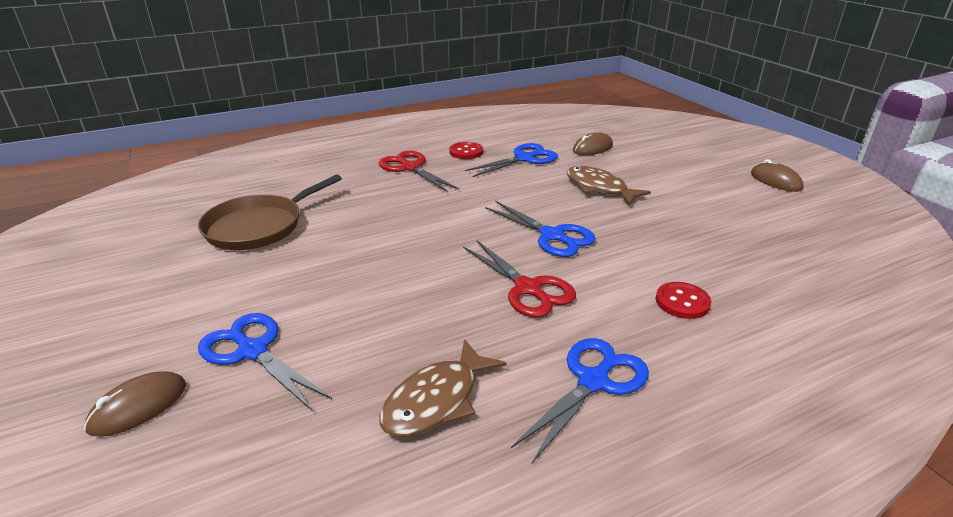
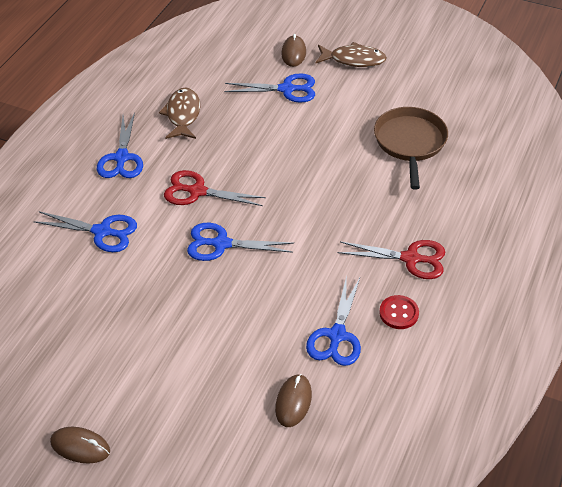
camera: 140 degrees right, 15 degrees up
brown fish [567,166,651,205] -> brown fish moved to [315,42,387,67]
red button [656,282,711,319] -> blue scissors [33,211,137,252]

